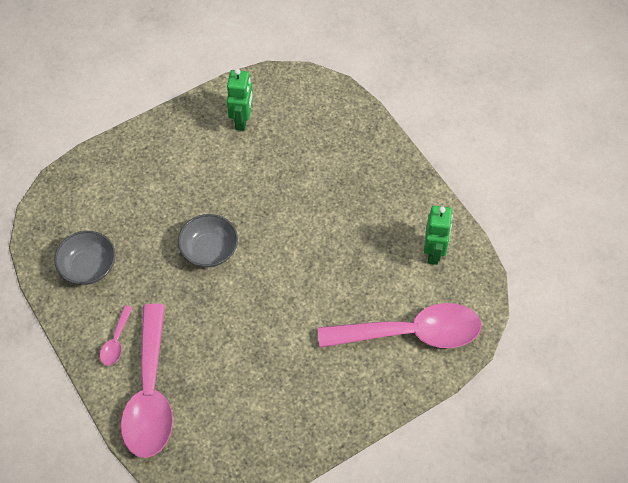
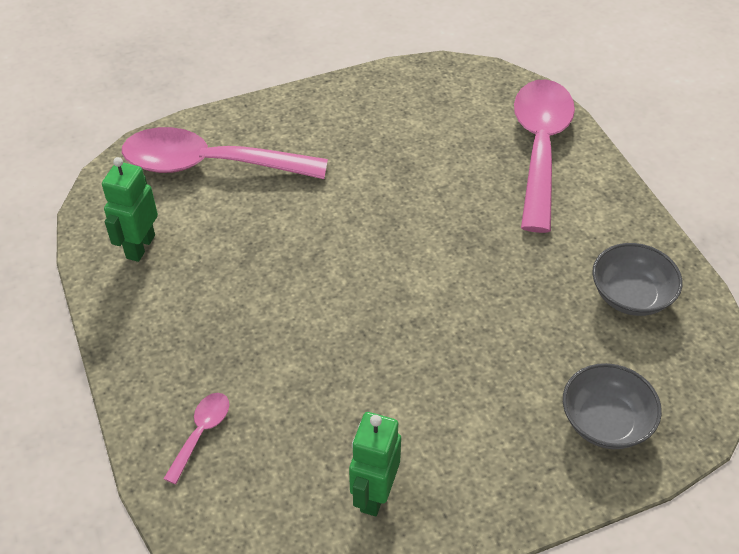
camera: 170 degrees left, 10 degrees down
pink spoon [100,306,133,366] -> pink spoon moved to [164,393,229,484]
grey bowl [178,214,238,267] -> grey bowl moved to [563,363,662,449]

